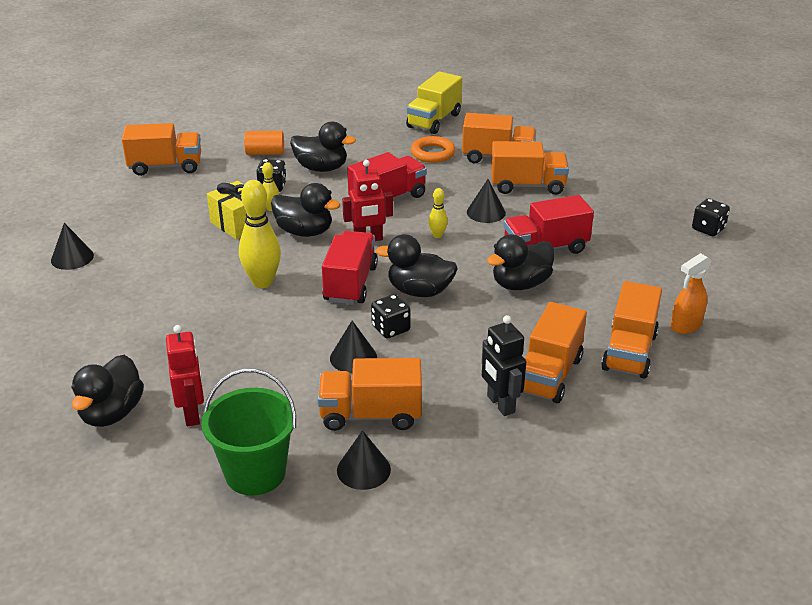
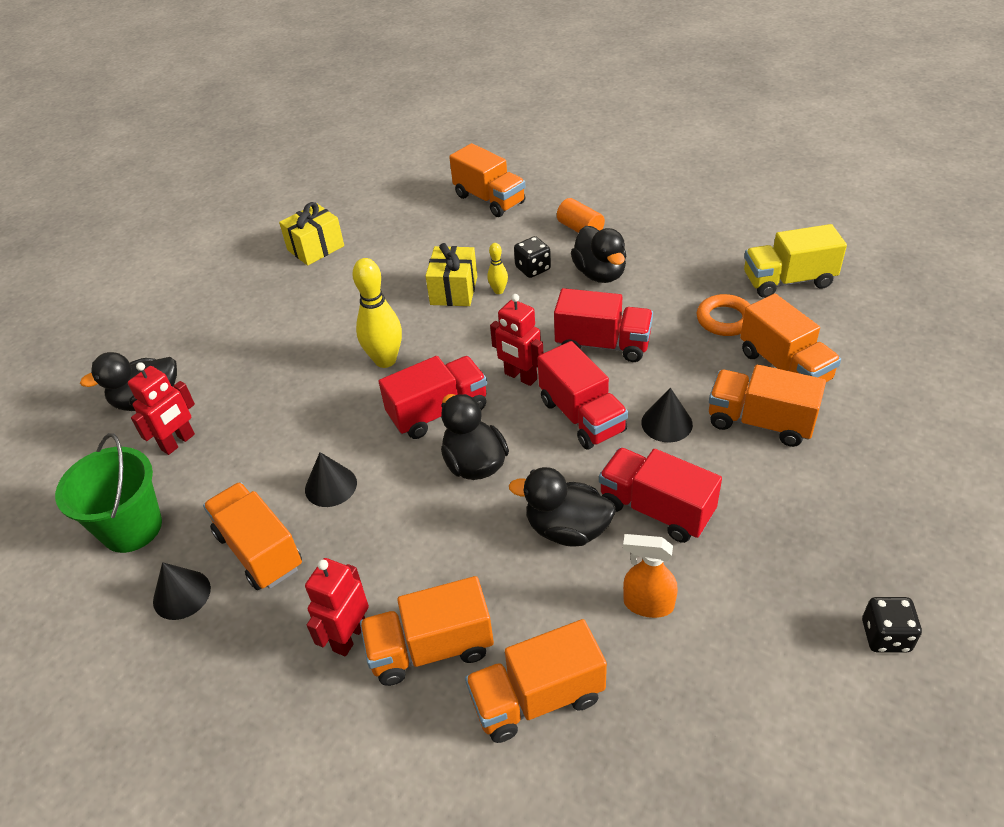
camera: 55 degrees right, 10 degrees up
black cone [51,223,94,270] -> yellow gift [279,202,344,266]
black duck [271,183,340,237] -> none
black dice [371,294,411,338] -> none
yellow bowling pin [428,188,448,238] -> red truck [538,341,628,449]
black robot [482,315,526,416] -> red robot [305,558,369,656]
orange truck [491,141,569,195] -> orange truck turned 150 degrees clockwise [709,364,826,447]
orange spray bottle [671,253,712,334] -> orange spray bottle moved to [623,534,678,618]

